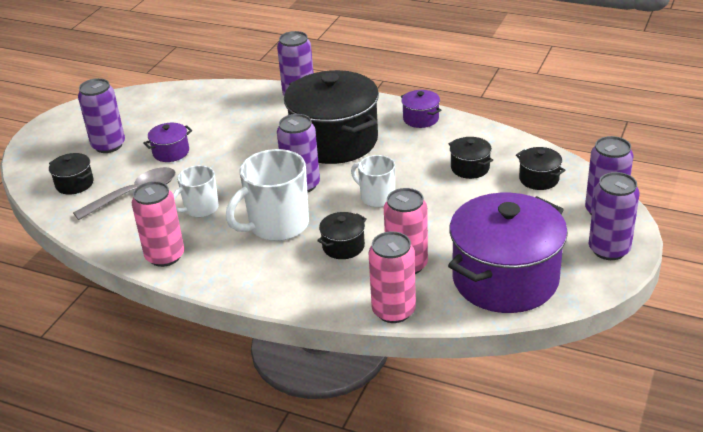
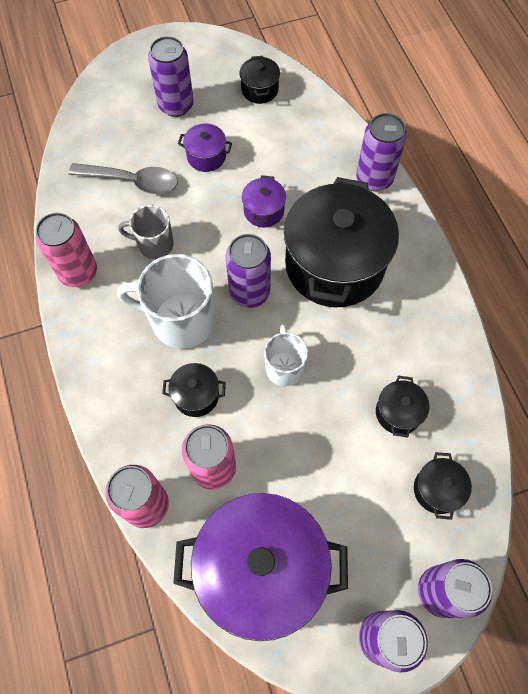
camera: 45 degrees right, 30 degrees up
black pot [49,153,94,195] -> black pot moved to [240,56,280,104]
white mug [173,165,219,217] -> grey mug [118,205,174,259]
purple pot [401,90,441,128] -> purple pot moved to [242,175,286,227]

